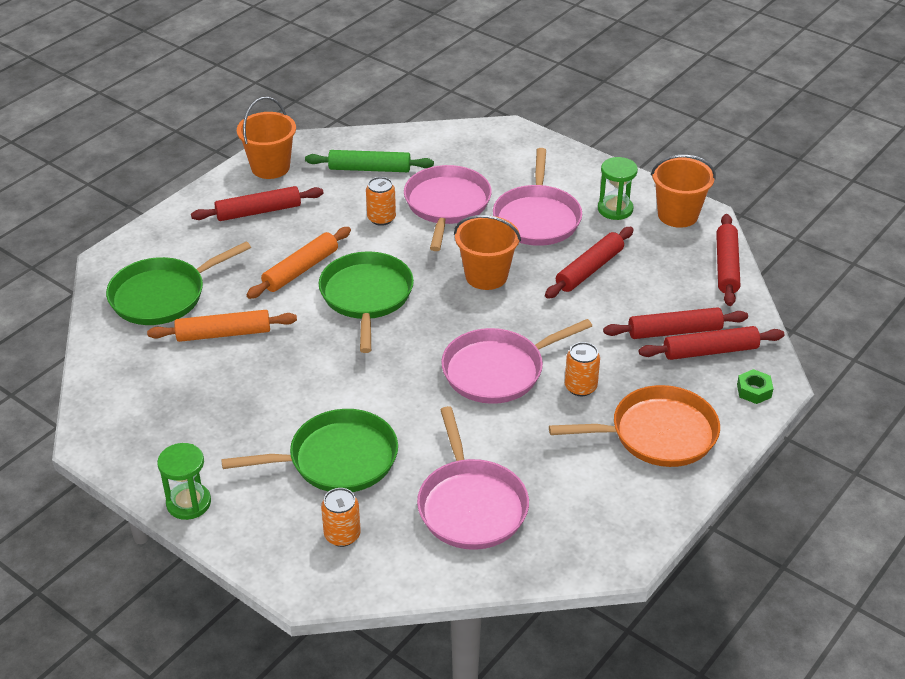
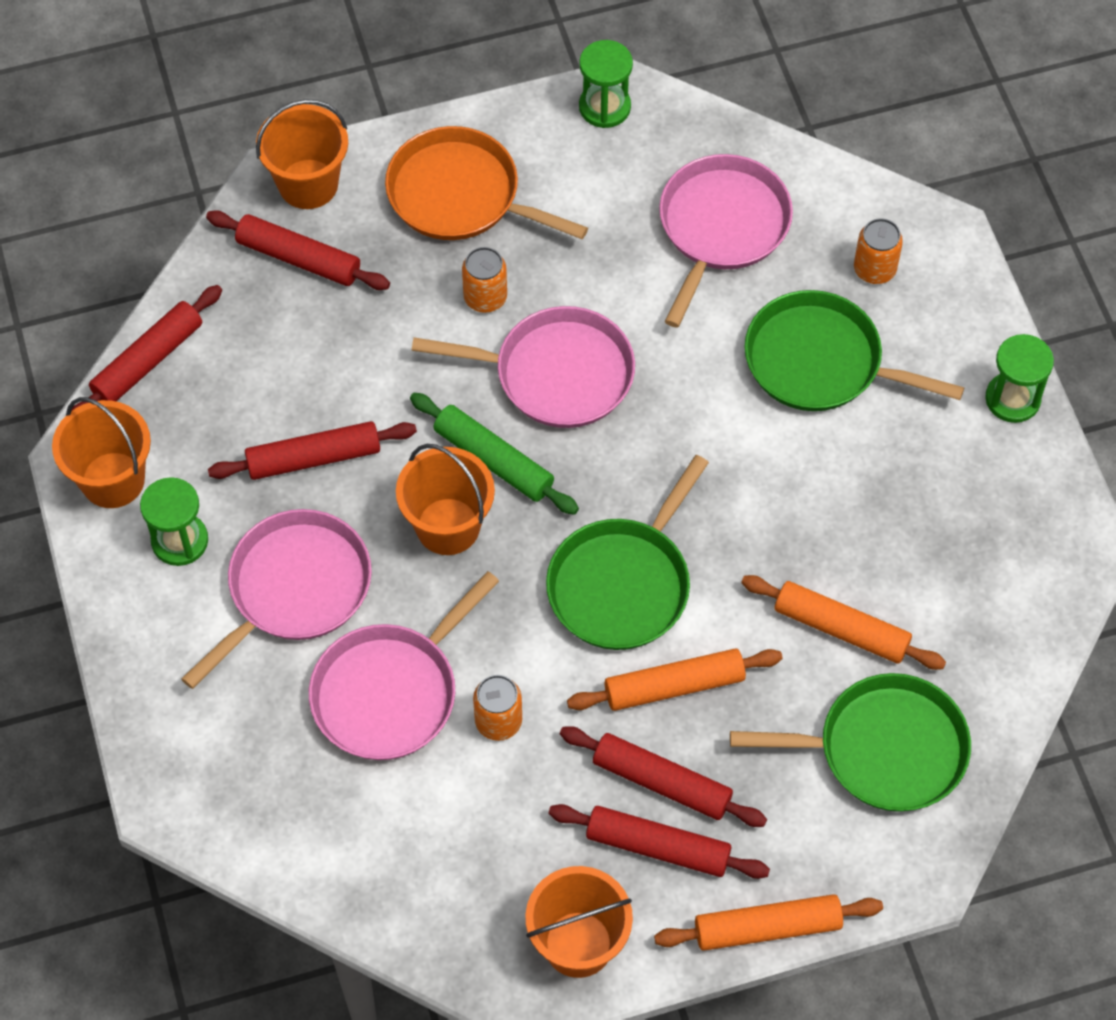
camera: 145 degrees left, 20 degrees up
green rolling pin [305,150,434,172] -> green rolling pin moved to [410,393,579,515]
red rolling pin [603,307,748,339] -> red rolling pin moved to [560,726,767,827]
green nut [737,369,773,404] -> orange bucket [256,99,348,209]
none -> green hourglass [579,40,633,128]
none -> orange rolling pin [654,894,883,951]

